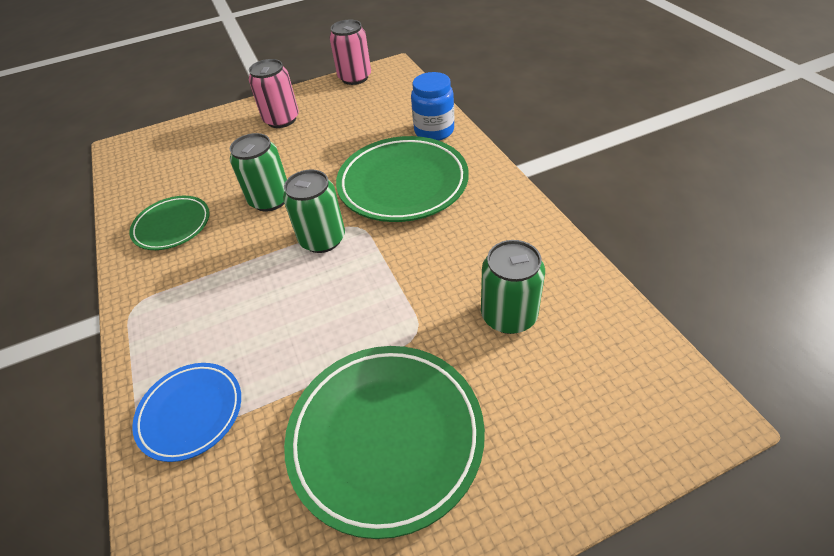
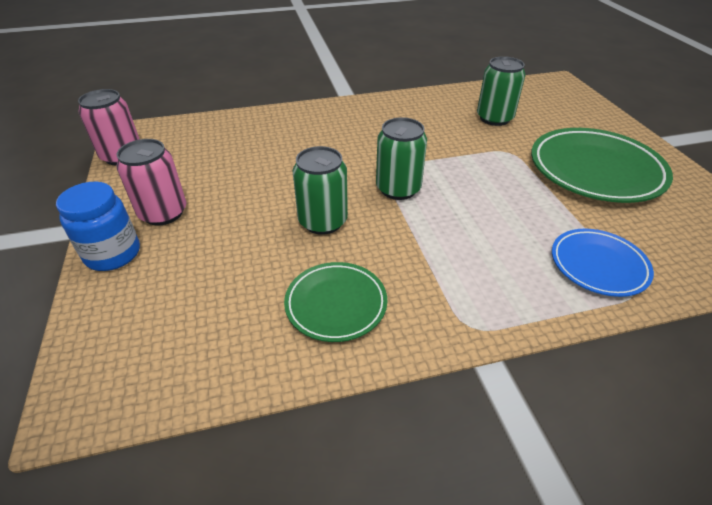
camera: 85 degrees left, 5 degrees down
green plate [336,136,469,222] -> none
blue jar [411,72,454,141] -> blue jar moved to [56,182,140,271]

